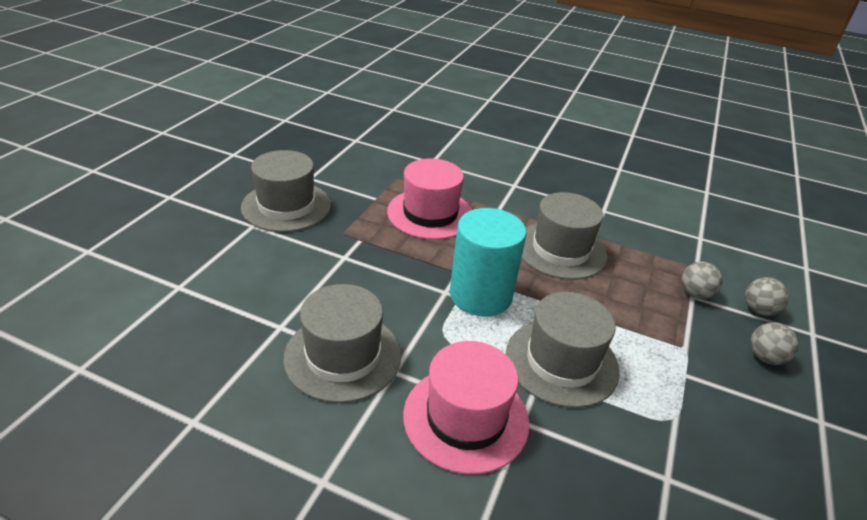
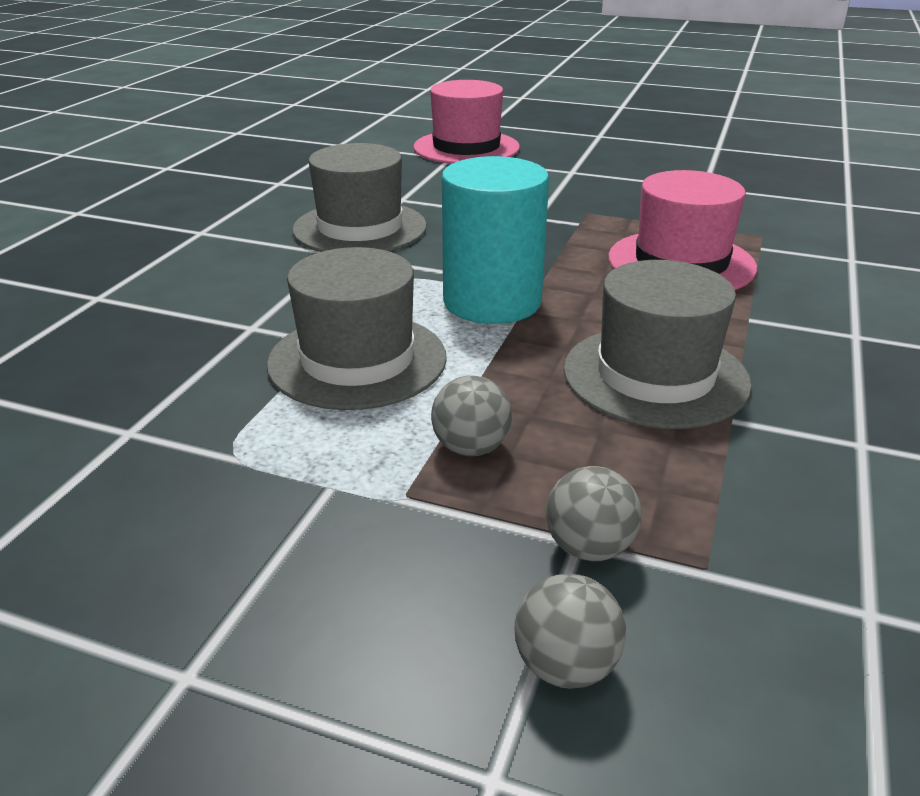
camera: 90 degrees right, 5 degrees down
grey hat [241,150,331,232] -> none
pink hat [403,341,529,474] -> pink hat moved to [413,80,520,164]
grey ball [750,322,799,365] -> grey ball moved to [431,375,512,456]

